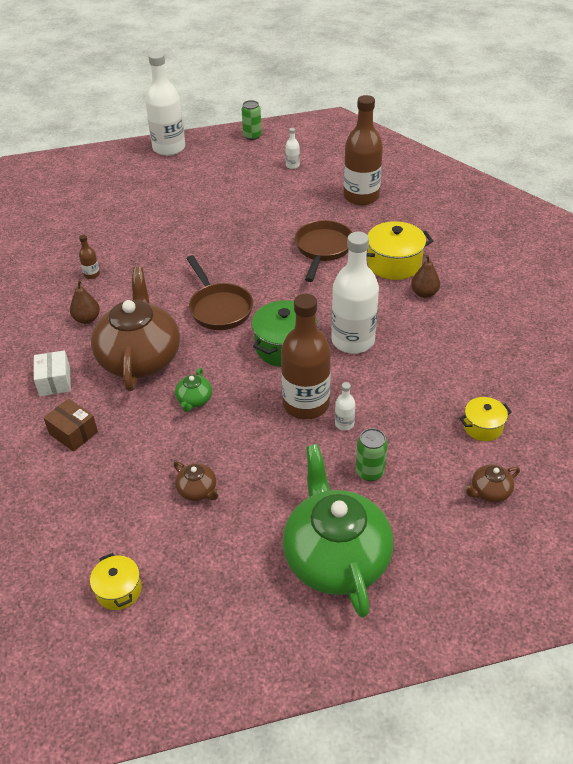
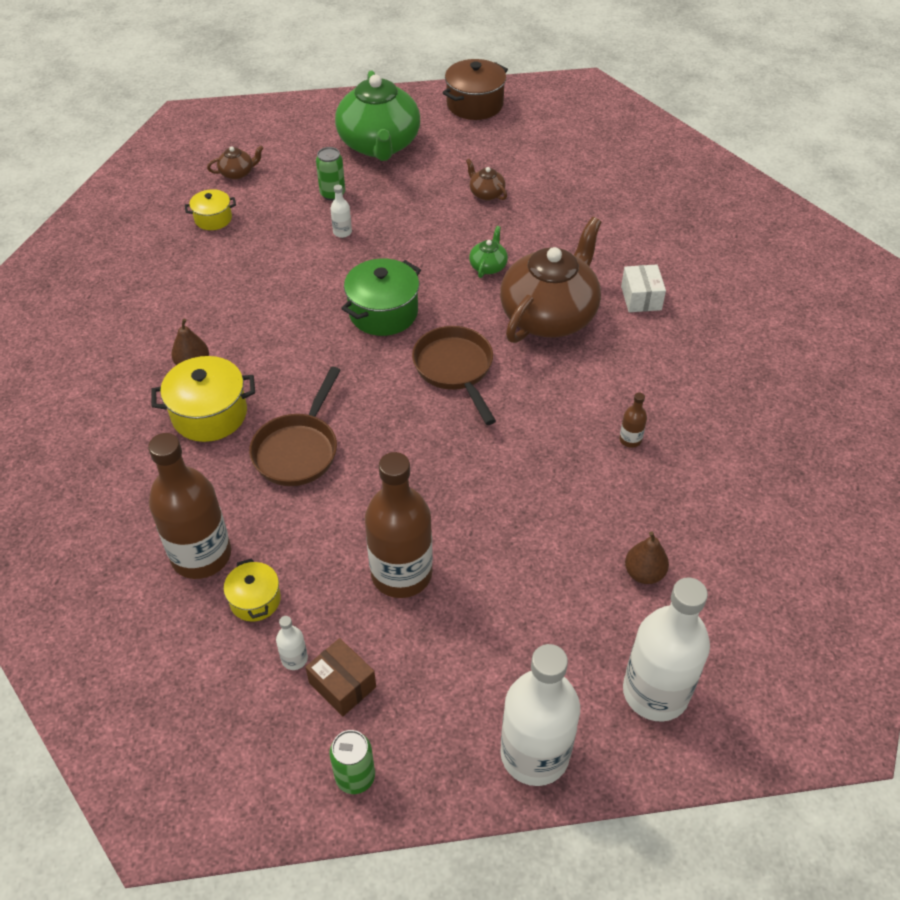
camera: 175 degrees left, 5 degrees up
brown box [43,399,98,452] -> brown box moved to [305,638,376,716]
brown pear [70,280,100,324] -> brown pear moved to [625,531,669,584]
yellow pot [90,553,142,610] -> yellow pot moved to [223,558,281,622]
brown teapot [91,267,180,391] -> brown teapot turned 150 degrees counterclockwise [500,217,602,343]
brown bottle [281,294,331,419] -> brown bottle moved to [365,452,433,598]
white bottle [331,232,379,354] -> white bottle moved to [623,577,710,721]
none -> brown pot [442,59,508,120]

